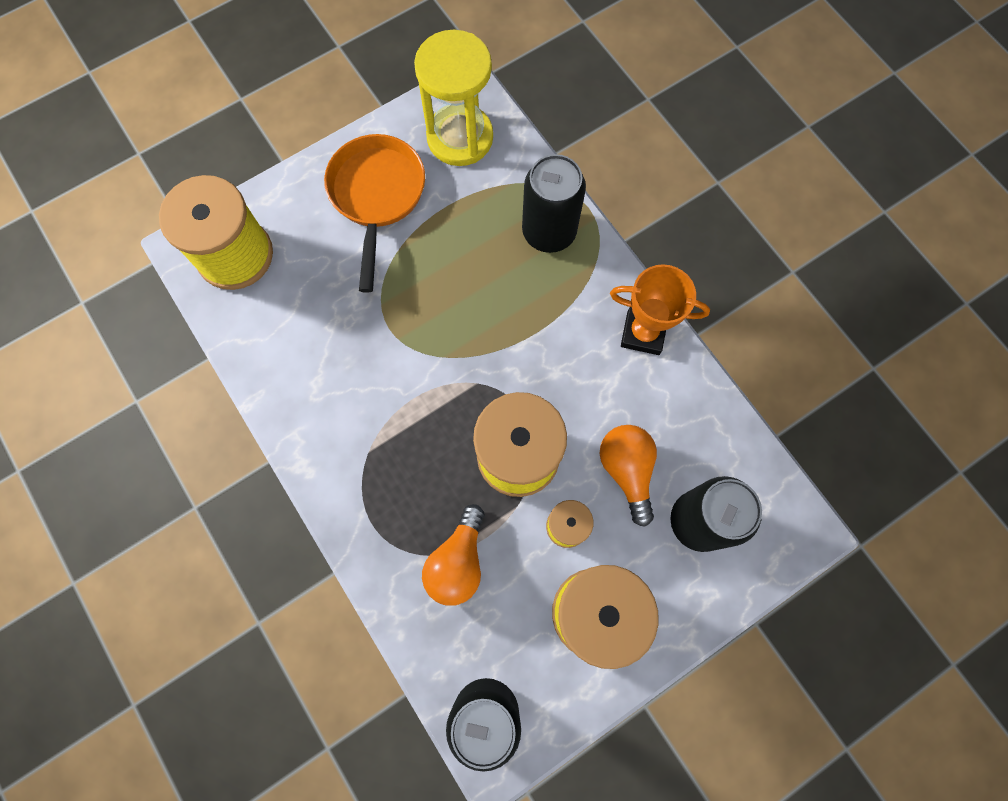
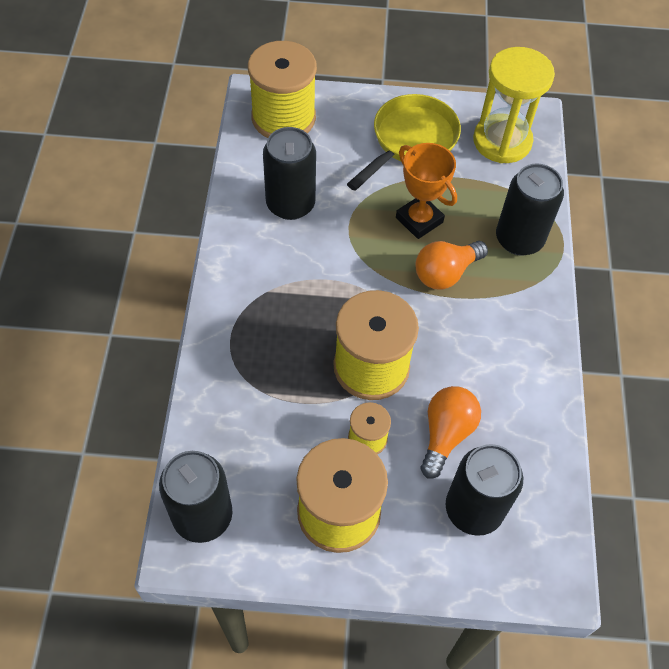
camera: 35 degrees right, 15 degrees down
orange pan [324,134,425,293] -> yellow pan [347,94,461,191]
orange light bulb [422,504,485,606] -> orange light bulb moved to [415,241,488,290]
orange trophy [610,264,710,355] -> orange trophy moved to [396,143,457,239]
none -> black can [263,127,316,220]

